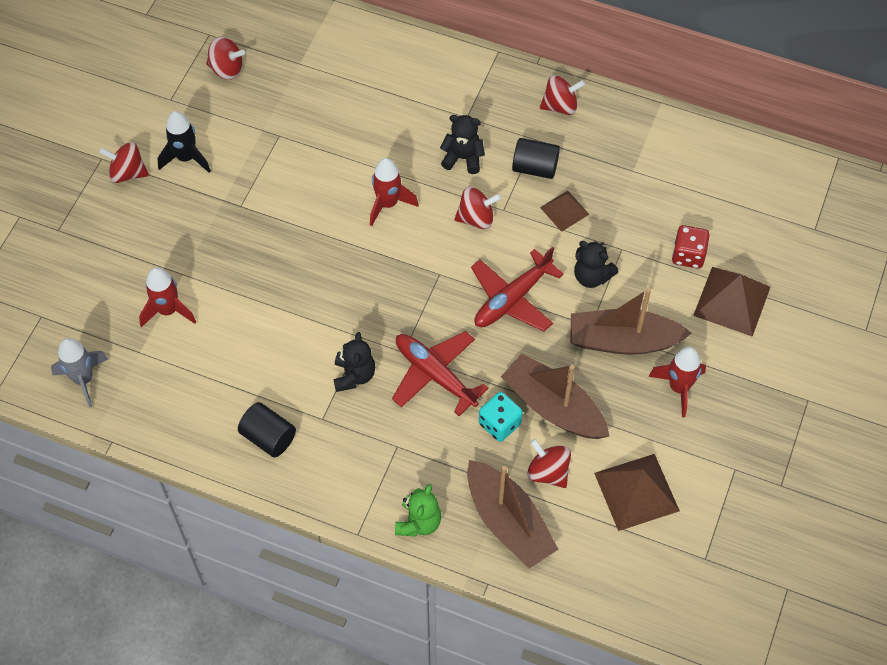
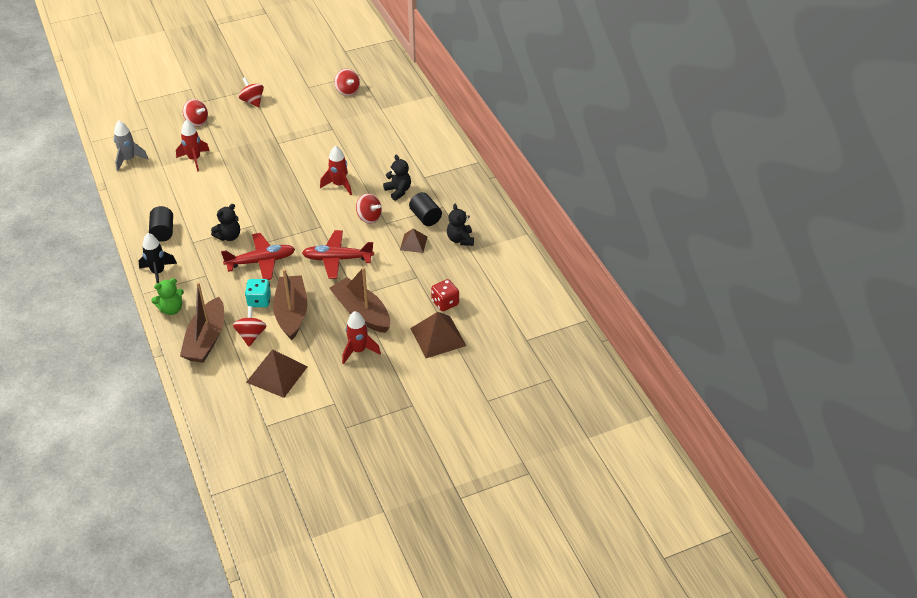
camera: 45 degrees right, 15 degrees down
black rocket [157,111,211,173] -> black rocket moved to [139,233,177,283]
red plane [392,331,489,416] -> red plane turned 75 degrees clockwise [221,233,295,280]
red spinning top [540,75,585,115] -> red spinning top moved to [183,99,208,127]
black teddy bear [574,241,618,288] -> black teddy bear moved to [447,204,474,246]

